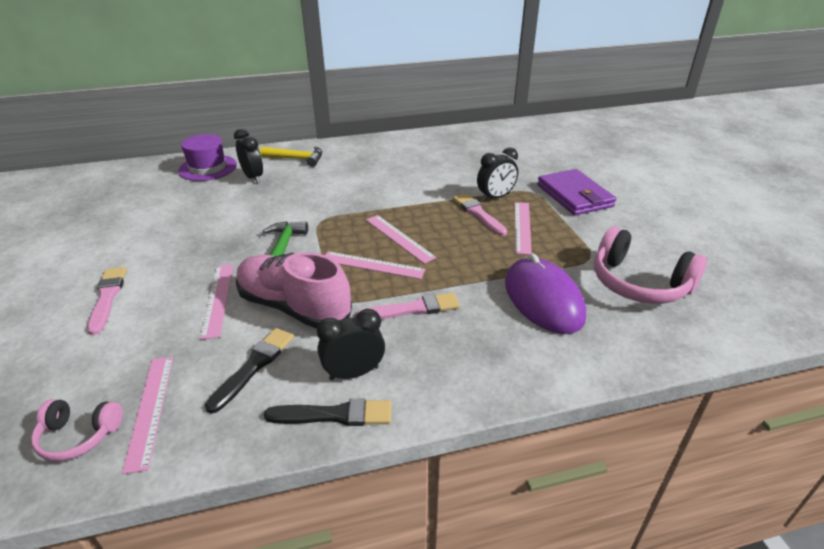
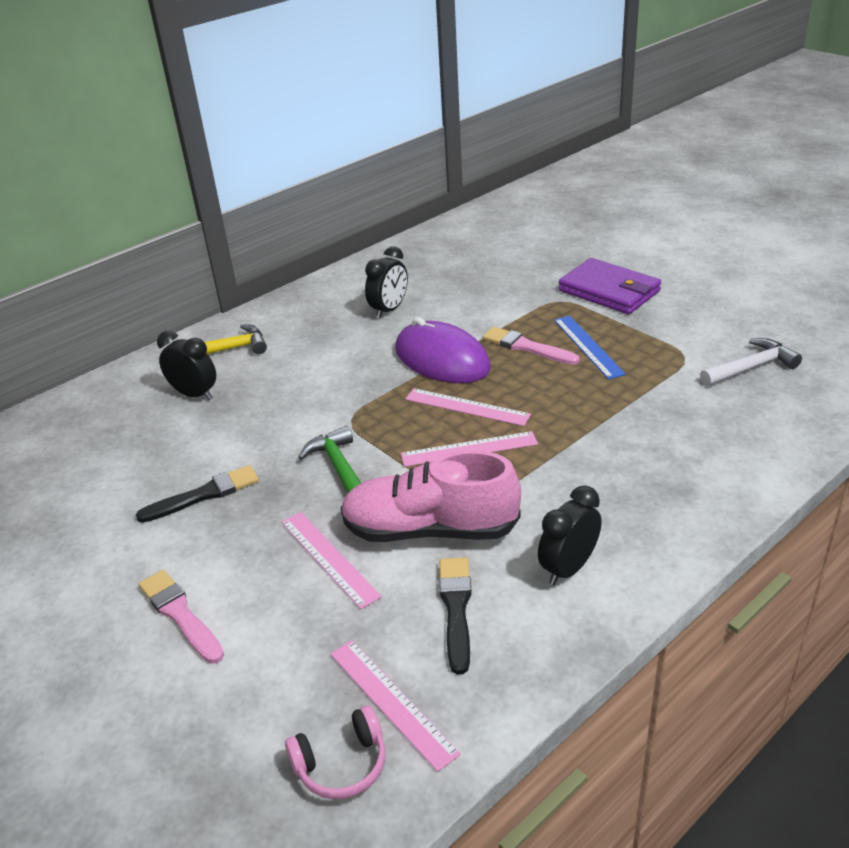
camera: 25 degrees left, 0 degrees up
purple hat [178,134,237,181] -> none
black brush [264,399,391,426] -> black brush moved to [136,465,259,523]
pink brush [357,293,460,319] -> none
black clock [477,147,518,202] -> black clock moved to [365,246,408,319]
purple mouse [505,253,586,334] -> purple mouse moved to [395,317,491,383]
pink ruler [515,202,532,255] -> blue ruler [554,316,626,379]
pink headphones [594,226,707,304] -> white hammer [700,338,802,386]

